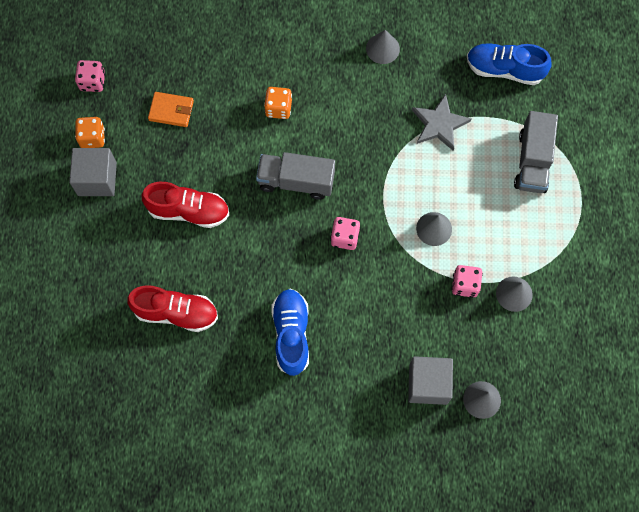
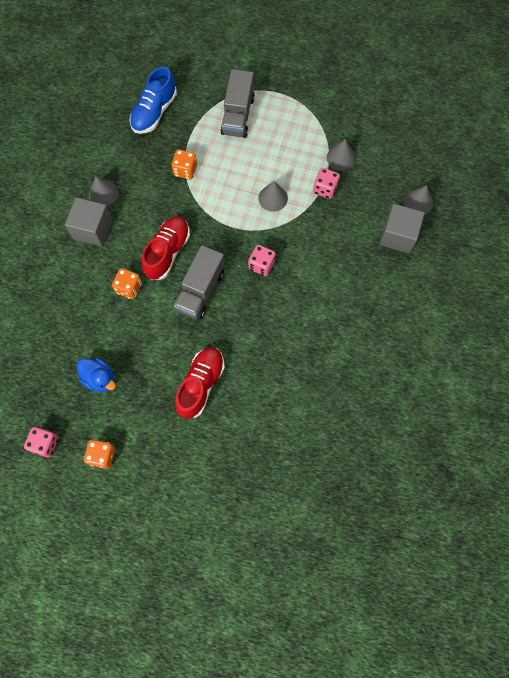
camera: 75 degrees left, 0 degrees up
grey cube [69,148,117,196] -> grey cube moved to [65,197,112,247]
red shoe [127,285,218,332] -> red shoe moved to [141,216,190,280]
orange wallet [148,92,194,127] -> blue duck [77,358,116,392]
blue shoe [271,289,309,376] -> none
grey star [412,94,471,151] -> orange dice [171,149,197,179]
grey truck [514,111,558,193] -> grey truck turned 75 degrees clockwise [220,69,255,138]

